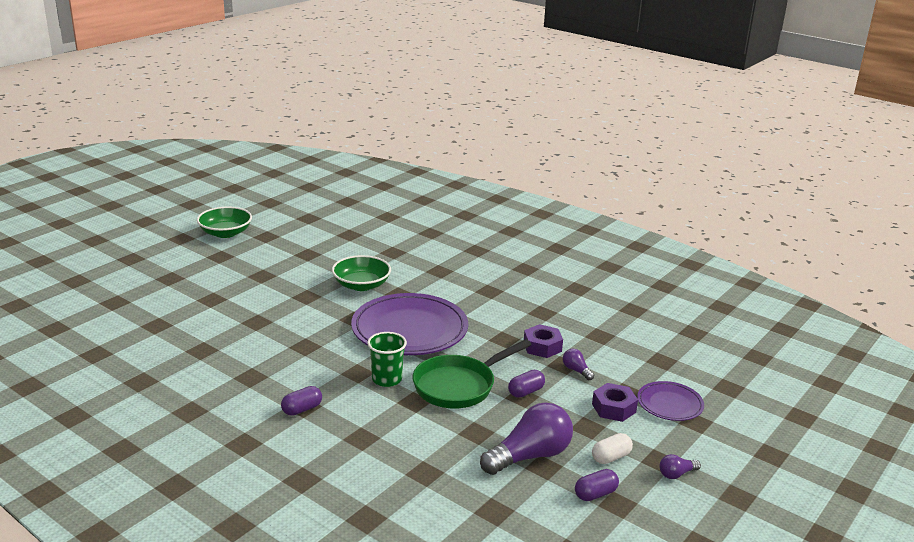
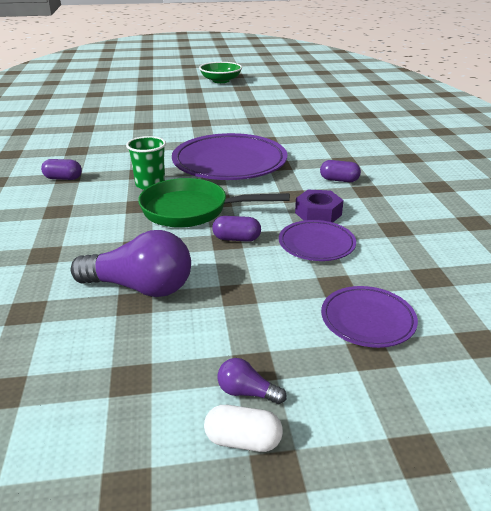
camera: 45 degrees right, 5 degrees up
green bowl [332,255,391,291] -> none
purple light bulb [563,349,594,380] -> purple plate [279,220,356,261]
purple capsule [575,469,619,501] -> purple capsule moved to [320,160,361,182]
purple nut [592,383,638,422] -> none
white capsule [592,433,633,464] -> white capsule moved to [204,405,283,452]

